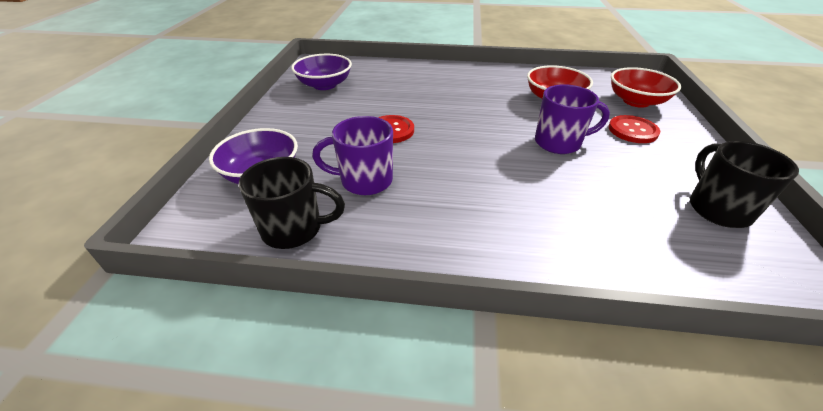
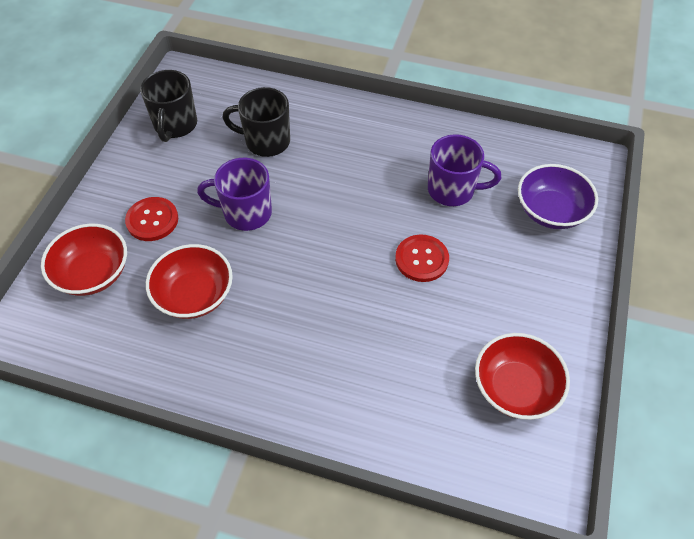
camera: 170 degrees left, 15 degrees up
black mug [239,157,345,249] -> black mug moved to [222,87,290,157]
purple bowl [291,54,352,90] -> red bowl [475,333,570,420]

